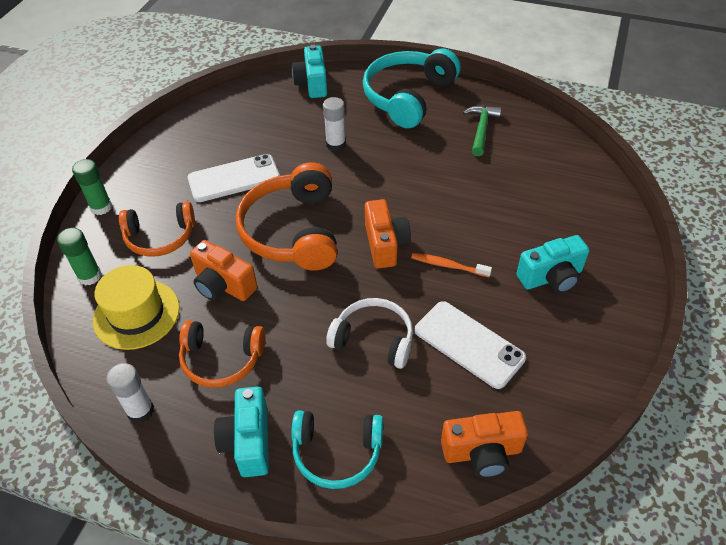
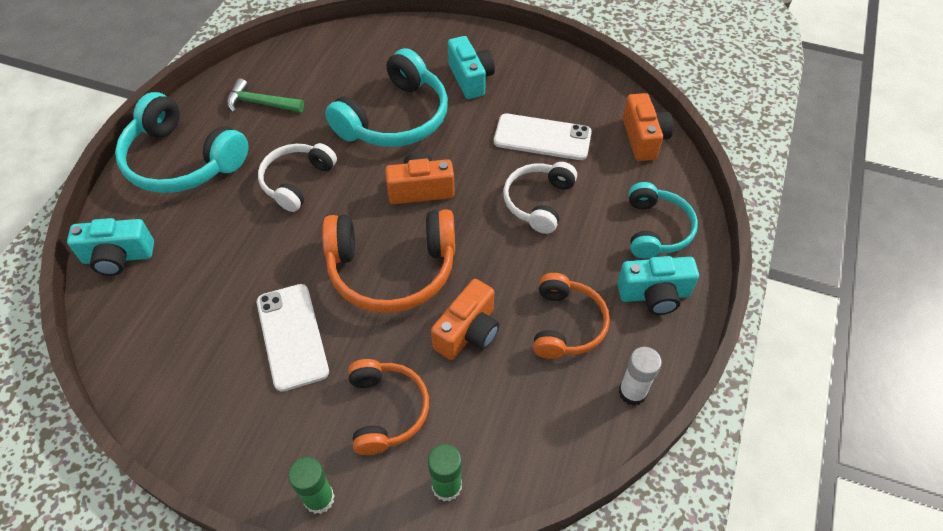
camera: 90 degrees left, 5 degrees up
yellow hat [93,265,180,350] -> none
white glue stick [323,97,346,152] -> none
orange toothbrush [411,253,492,277] -> none
white phone [415,301,526,389] -> white phone turned 60 degrees clockwise [494,114,592,160]
none -> white headphones [258,143,337,212]
none -> turquoise headphones [325,48,448,147]

